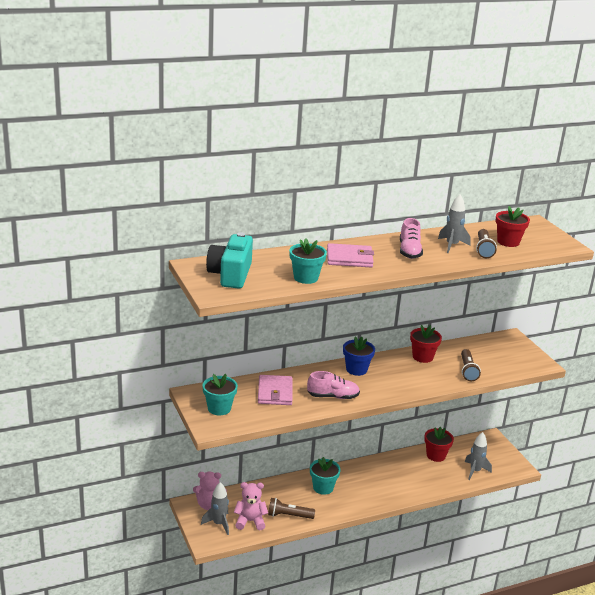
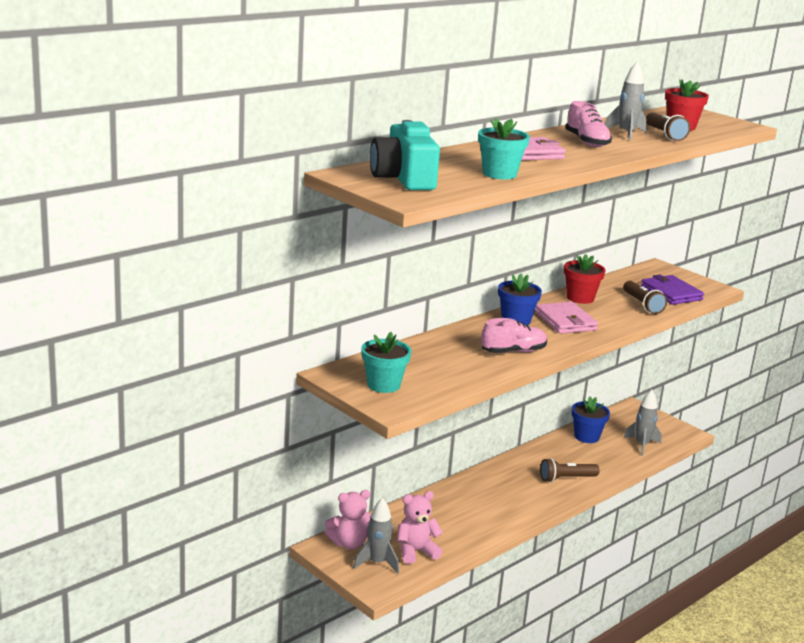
camera: 20 degrees left, 5 degrees down
pink wallet [258,375,293,405] -> pink wallet moved to [535,302,598,334]
brown flashlight [268,498,315,519] -> brown flashlight moved to [540,458,600,482]
turquoise flower pot [310,457,341,495] -> none
red flower pot [424,427,454,462] -> blue flower pot [572,397,610,443]
none -> purple wallet [641,275,704,305]

